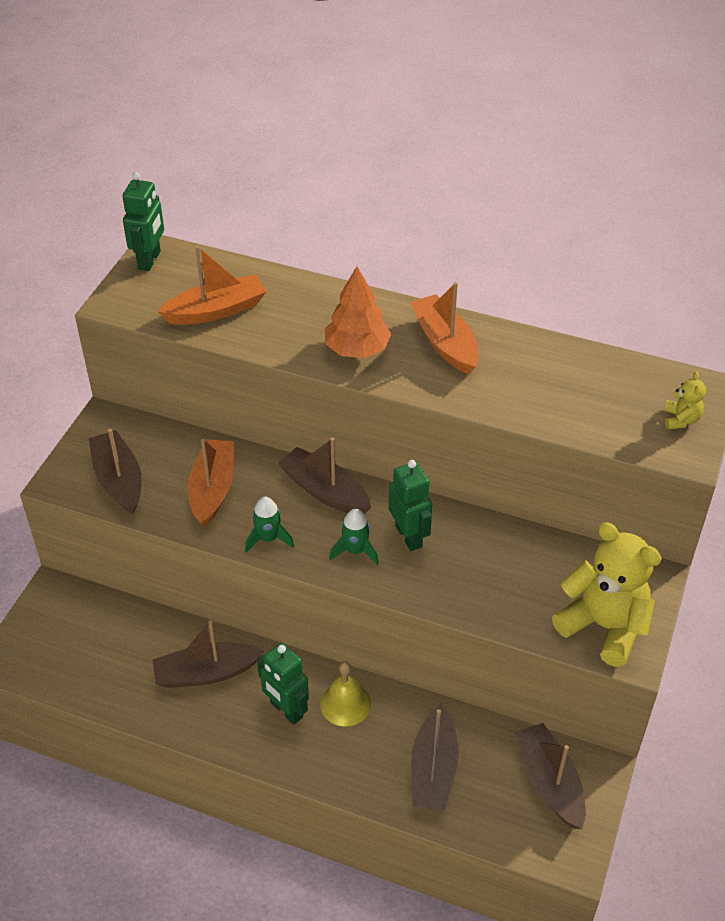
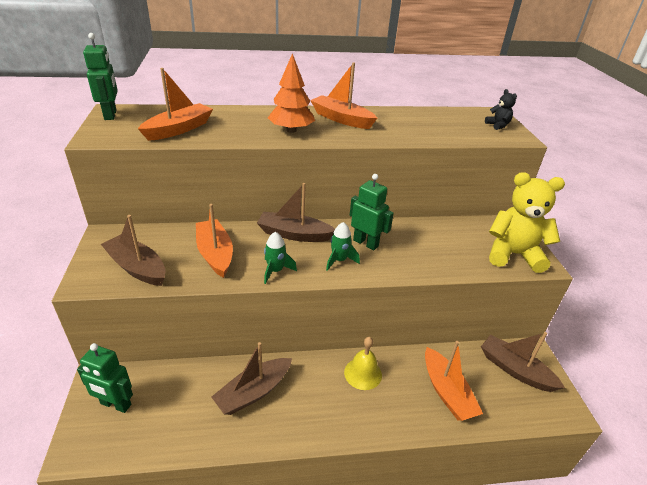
camera: 30 degrees left, 10 degrees down
green robot [257,643,309,725] -> green robot moved to [77,343,133,413]
brown boat [411,704,459,810] -> orange boat [425,341,483,421]
yellow teddy bear [664,371,706,430] -> black teddy bear [485,89,517,130]

